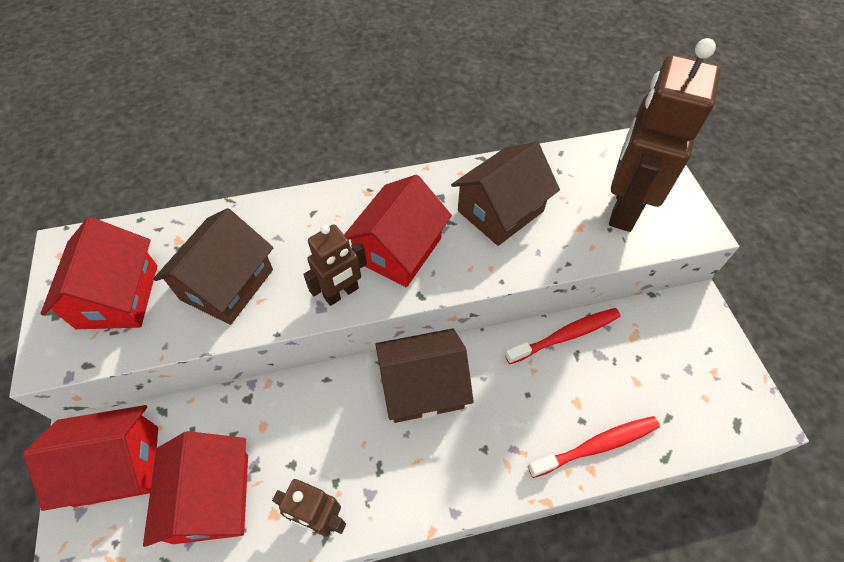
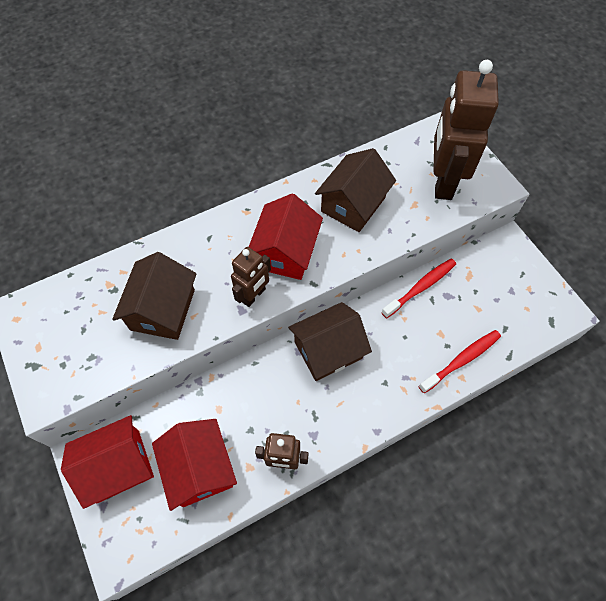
camera: 15 degrees left, 5 degrees up
red house [41,217,157,329] -> none

